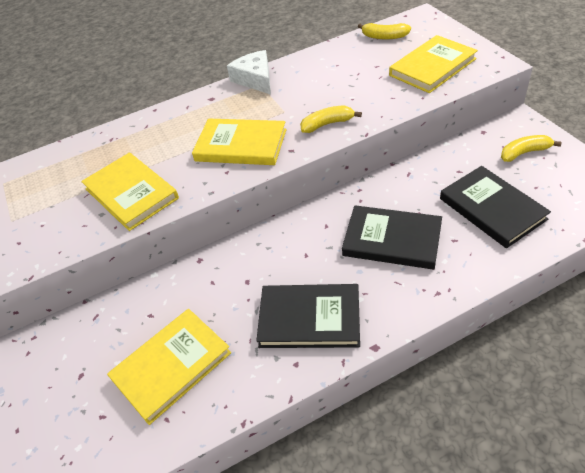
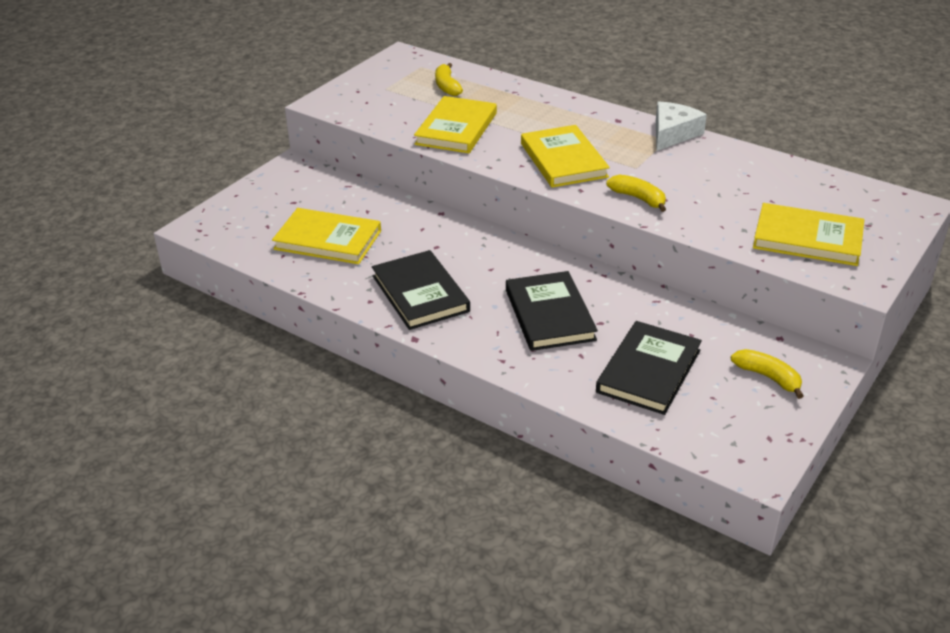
camera: 55 degrees right, 10 degrees down
yellow banana [358,23,411,39] -> yellow banana moved to [435,63,463,96]

